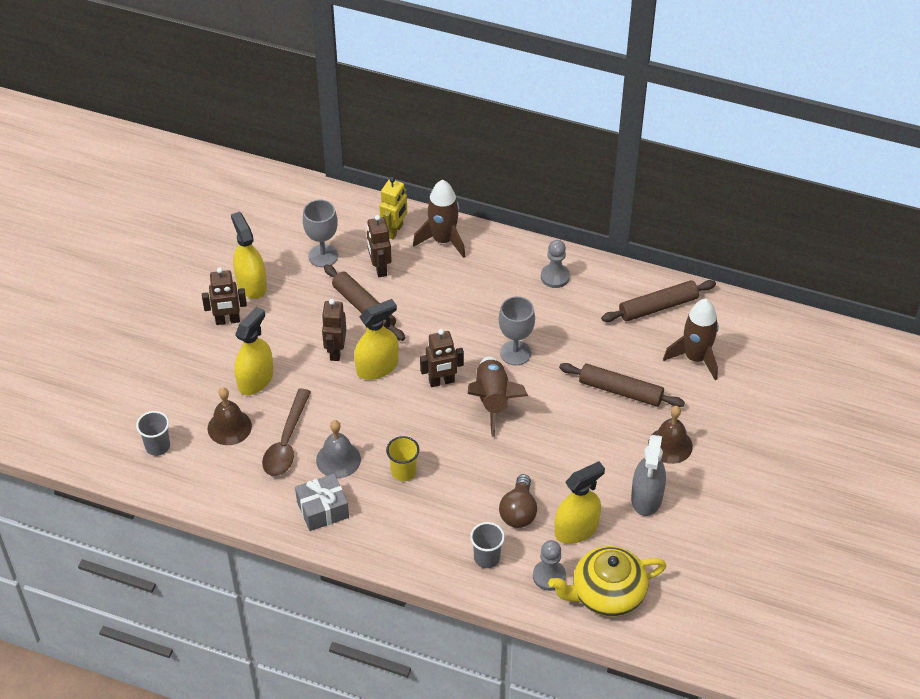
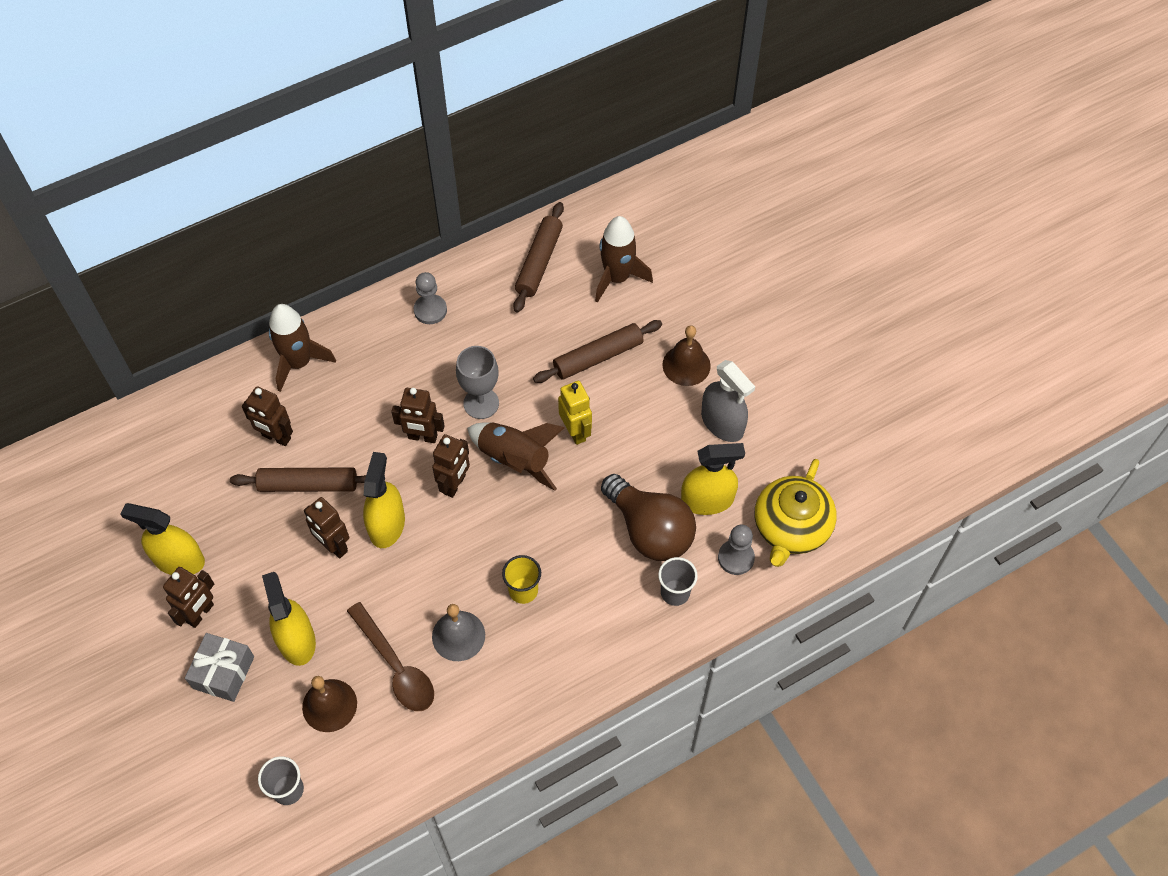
camera: 50 degrees left, 10 degrees up
grey gift [295,474,349,531] -> grey gift moved to [185,633,254,702]
grey goblet [303,200,338,267] -> none
yellow robot [379,177,407,239] -> yellow robot moved to [558,381,592,445]
brown light bulb [499,474,537,528] -> brown light bulb [601,474,696,561], size x1.57
yellow spray bottle [555,461,605,544] -> yellow spray bottle turned 75 degrees clockwise [681,443,745,515]
none -> brown robot [391,388,444,443]

